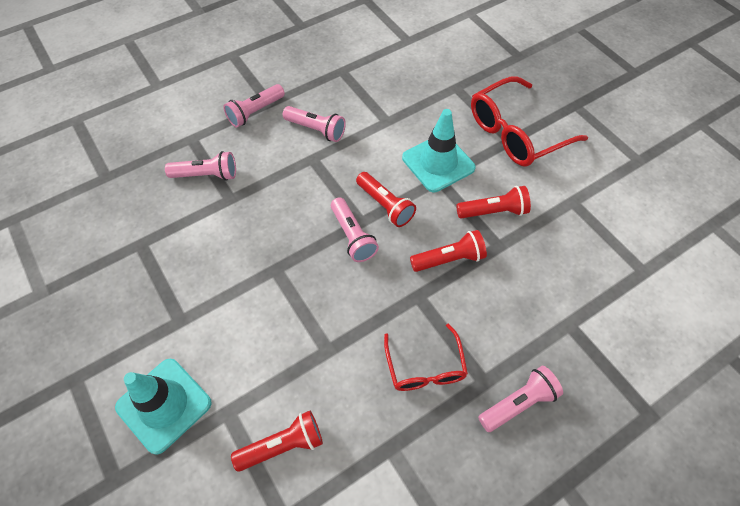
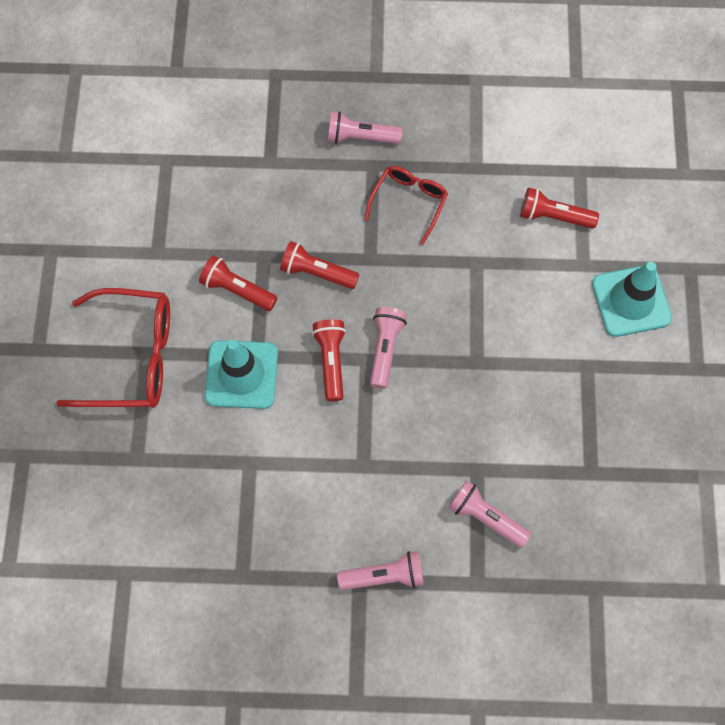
camera: 145 degrees left, 10 degrees up
pink flashlight [283,106,346,142] -> none

